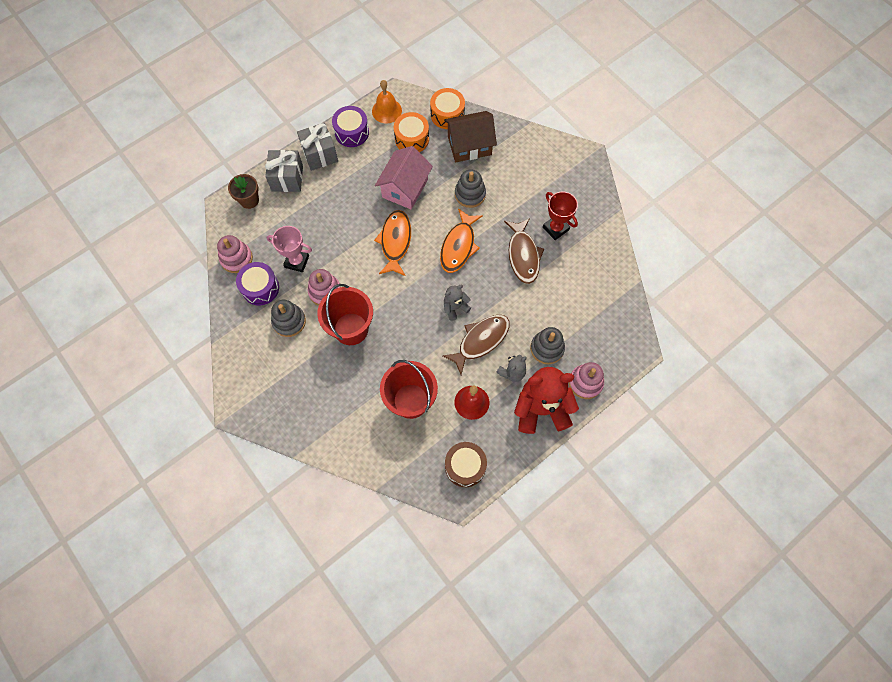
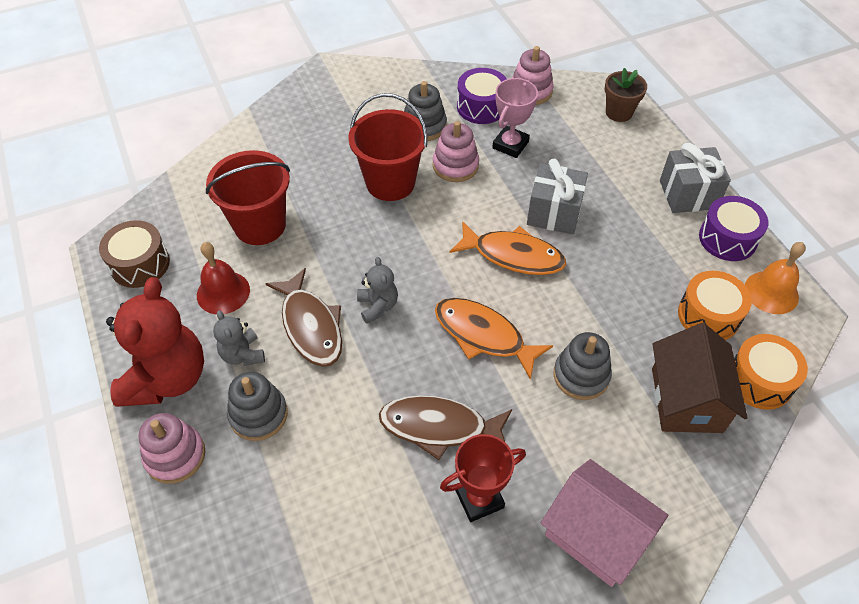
camera: 105 degrees right, 15 degrees down
grey gift [265,150,303,192] -> grey gift moved to [527,159,588,234]
pink house [375,146,433,209] -> pink house moved to [541,459,668,587]

